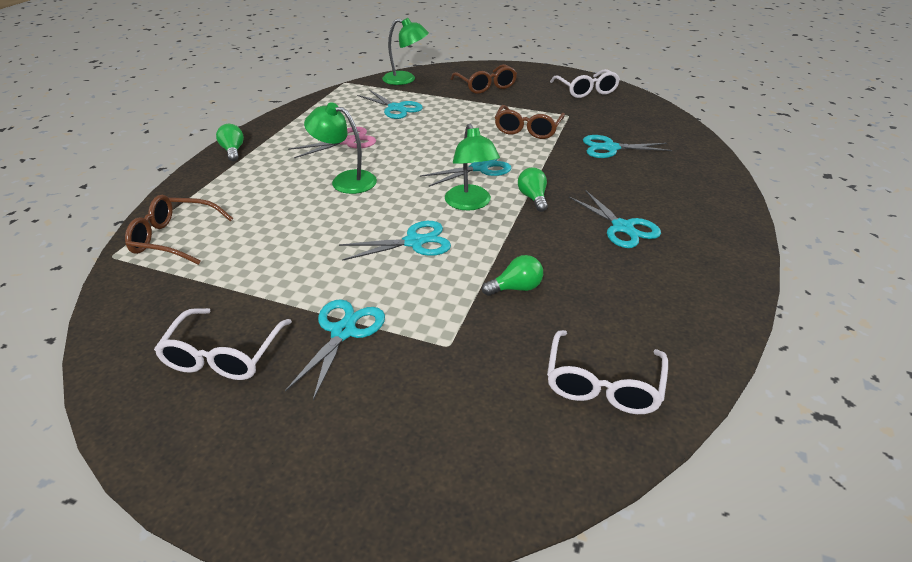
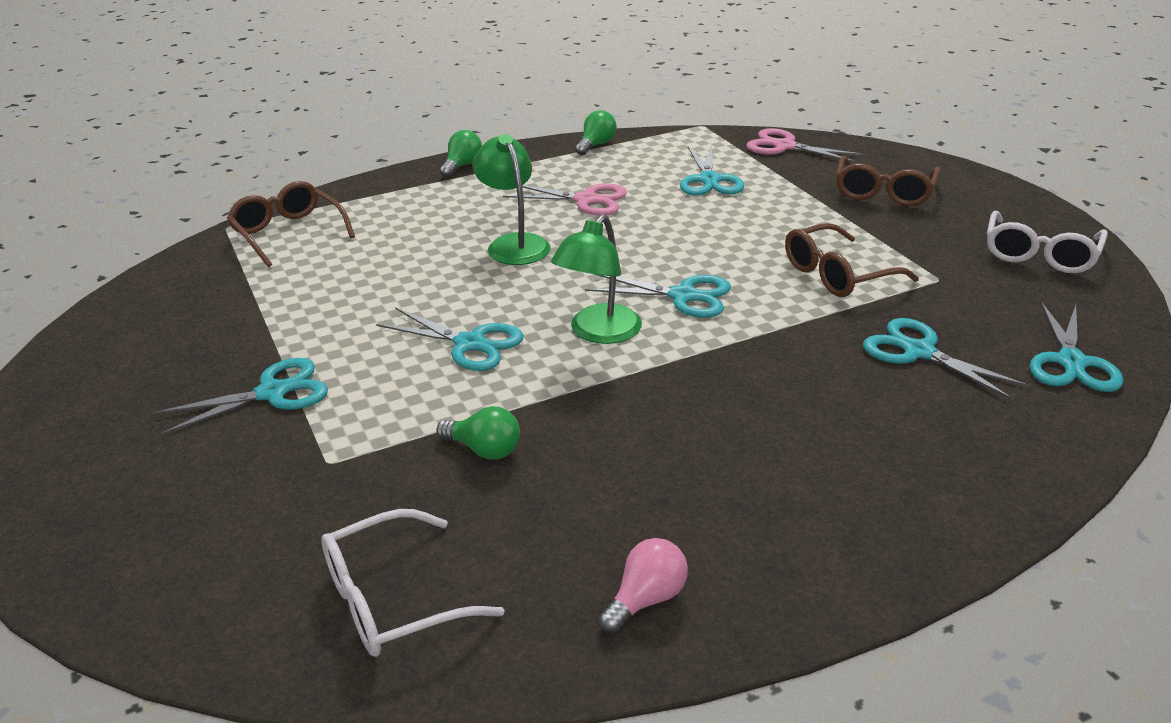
camera: 45 degrees right, 5 degrees down
white glasses [154,308,292,380] -> none
green lamp [382,18,429,85] -> pink scissors [746,128,864,163]
green light bulb [518,167,548,212] -> green light bulb moved to [575,110,617,155]
turquoise scissors [569,190,661,248] -> turquoise scissors moved to [1030,302,1124,392]
none -> pink light bulb [598,538,688,634]

